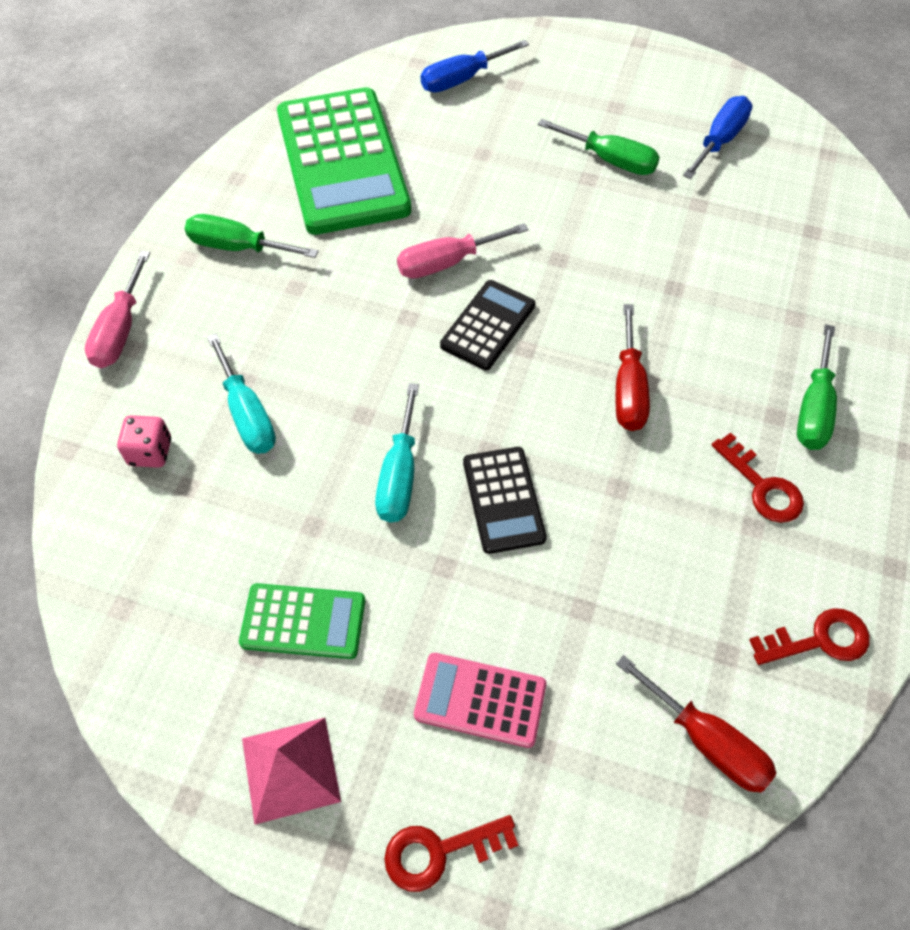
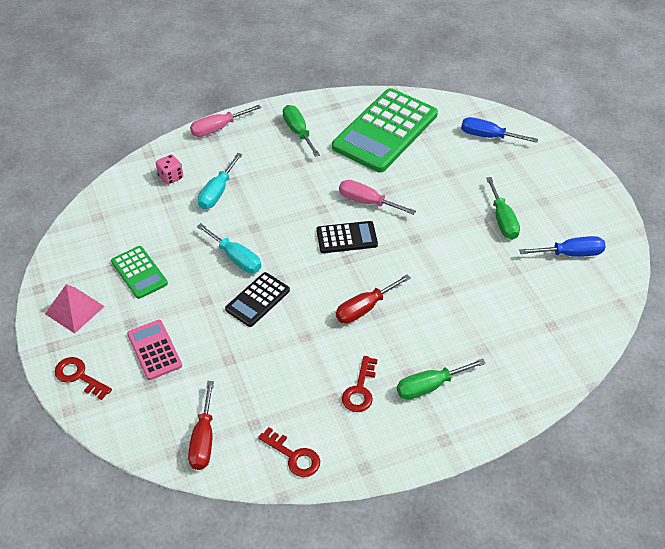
camera: 50 degrees right, 10 degrees down
turquoise screwdriver [375,383,419,523] -> turquoise screwdriver turned 105 degrees counterclockwise [197,223,261,273]

